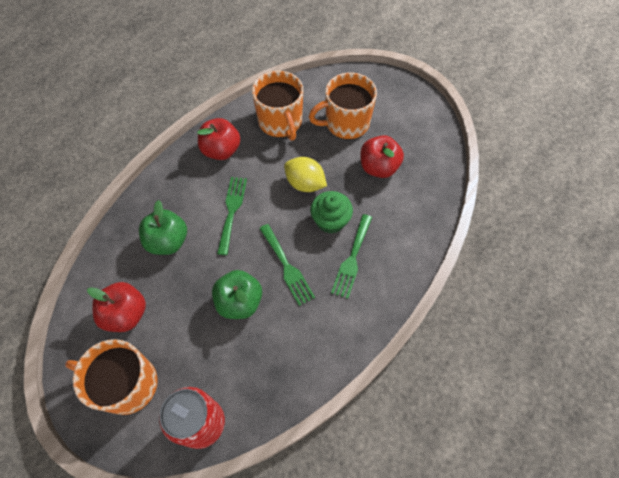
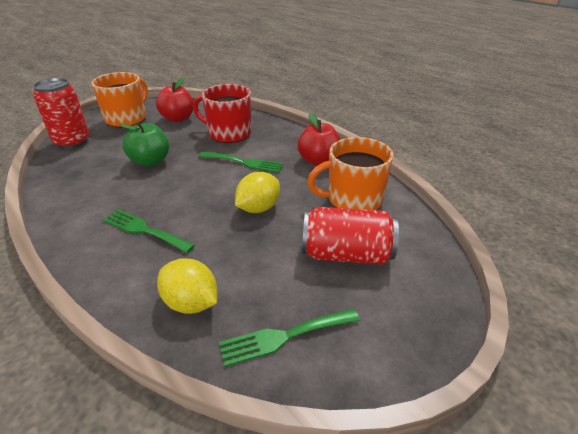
camera: 100 degrees right, 25 degrees down
green apple [139,200,187,255] -> red mug [193,84,251,143]
green fork [259,224,315,306] -> green fork moved to [219,308,360,367]
orange mug [309,72,377,139] -> red can [302,207,399,265]
green cupcake [310,191,353,233] -> none
red apple [360,135,404,178] -> none
none -> yellow lemon [157,258,217,314]

